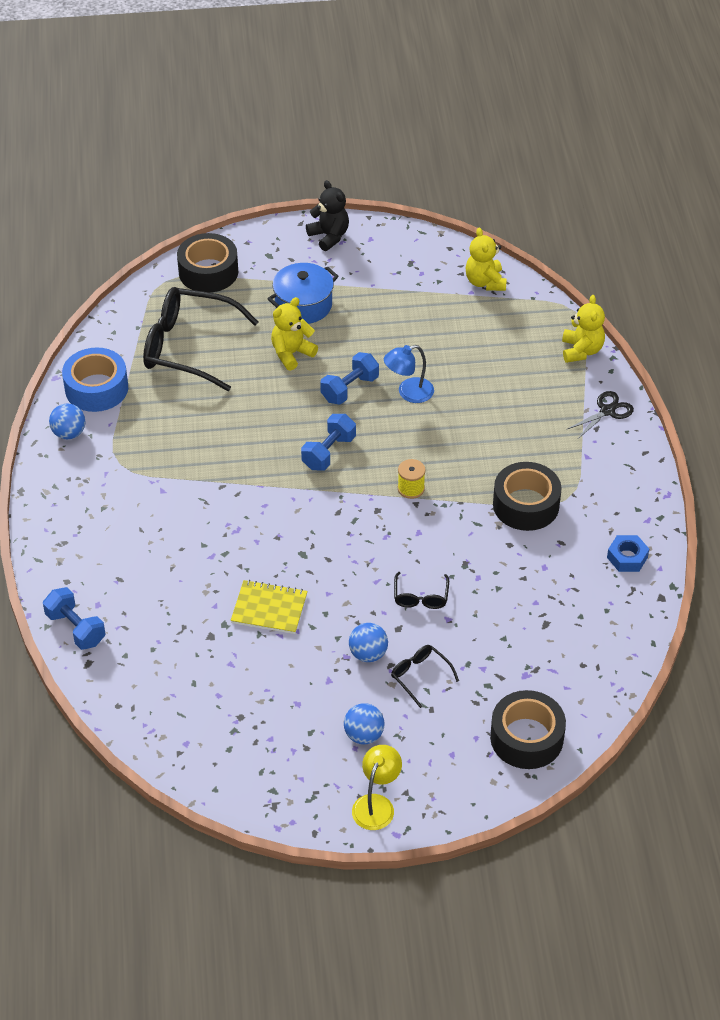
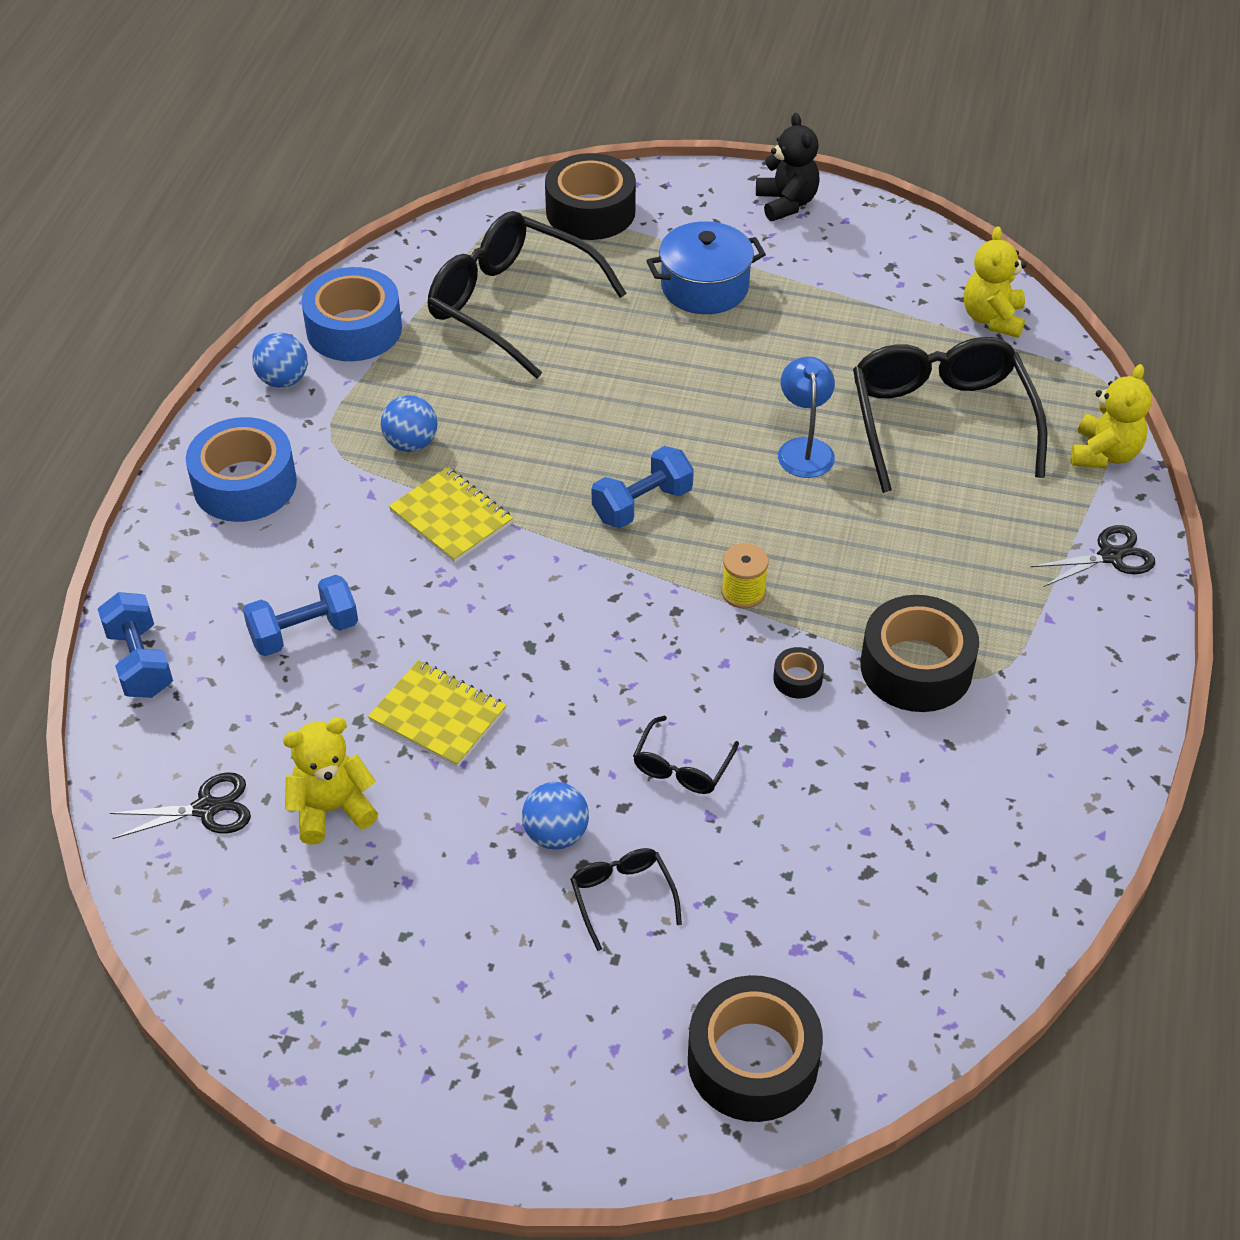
camera: 20 degrees right, 0 degrees up
yellow teddy bear [271,297,318,371] -> yellow teddy bear moved to [283,717,378,845]
blue dumbbell [320,352,379,405] -> blue dumbbell moved to [243,575,358,656]
blue ball [344,703,385,744] -> blue ball moved to [381,395,438,452]
yellow lamp [352,745,402,830] -> none
blue lamp [384,345,434,403] -> blue lamp turned 90 degrees clockwise [778,357,835,478]
blue nut [607,535,649,572] -> none
none -> black scissors [110,772,251,839]
none -> blue tape [186,417,297,522]
none -> yellow notebook [389,467,513,563]
none -> black tape [773,647,824,698]
none -> black glasses [853,337,1047,493]

